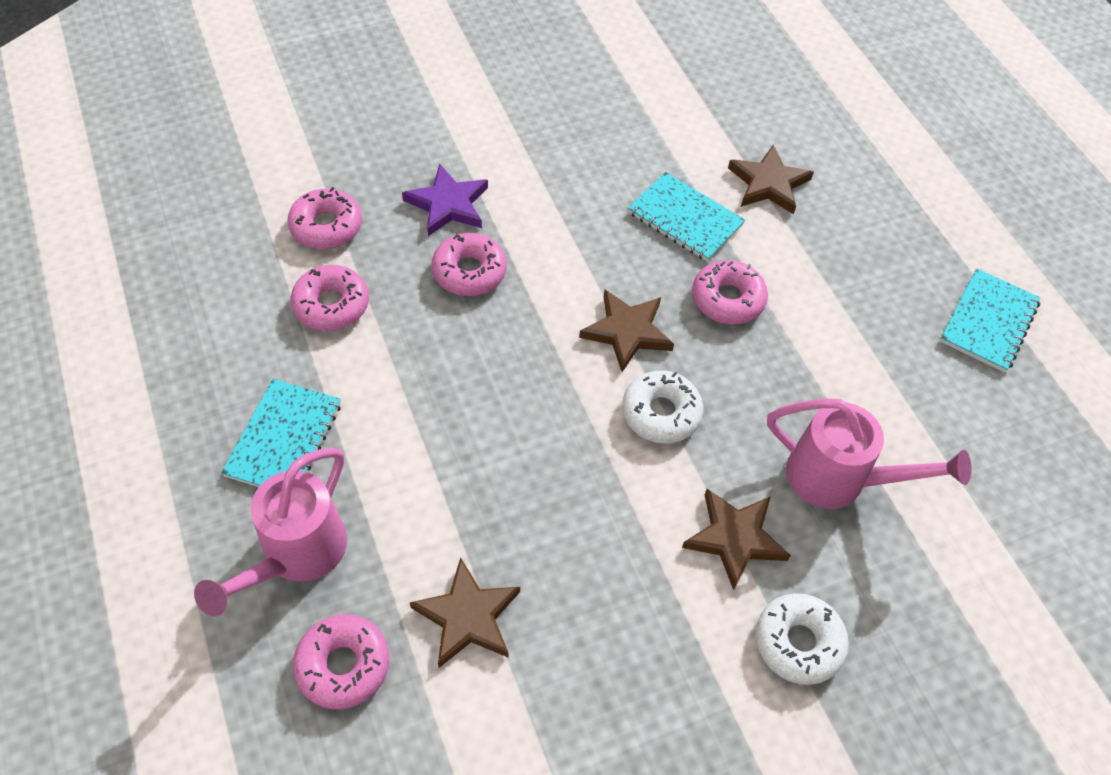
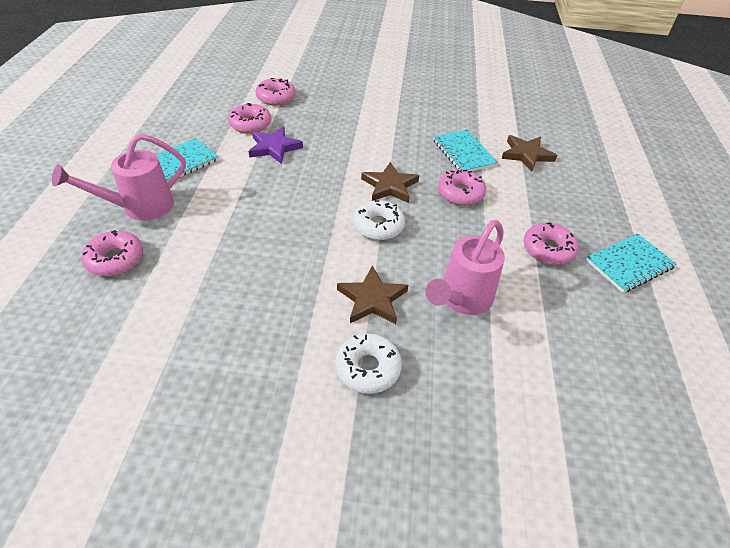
camera: 30 degrees right, 10 degrees down
purple star [402,164,488,236] -> purple star moved to [249,126,303,164]
brown star [410,557,520,668] -> none
pink donut [432,233,507,296] -> pink donut moved to [524,222,579,265]
pink watering can [767,398,972,509] -> pink watering can turned 75 degrees clockwise [425,220,505,315]

